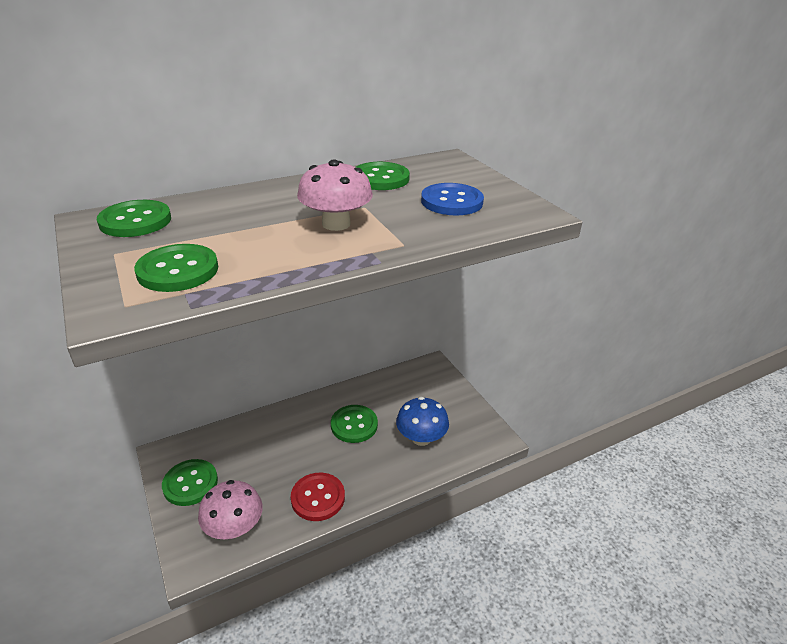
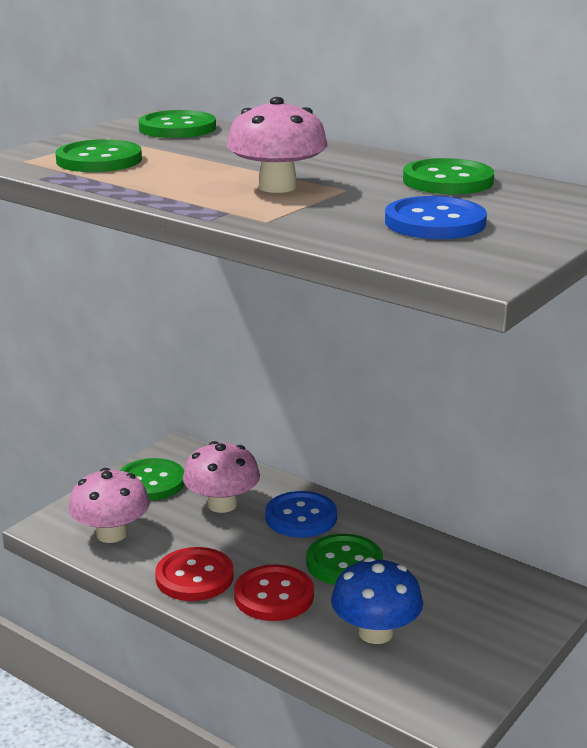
camera: 65 degrees right, 10 degrees down
none -> pink mushroom [183,441,260,513]
none -> red button [234,564,314,621]
none -> blue button [265,491,337,538]

